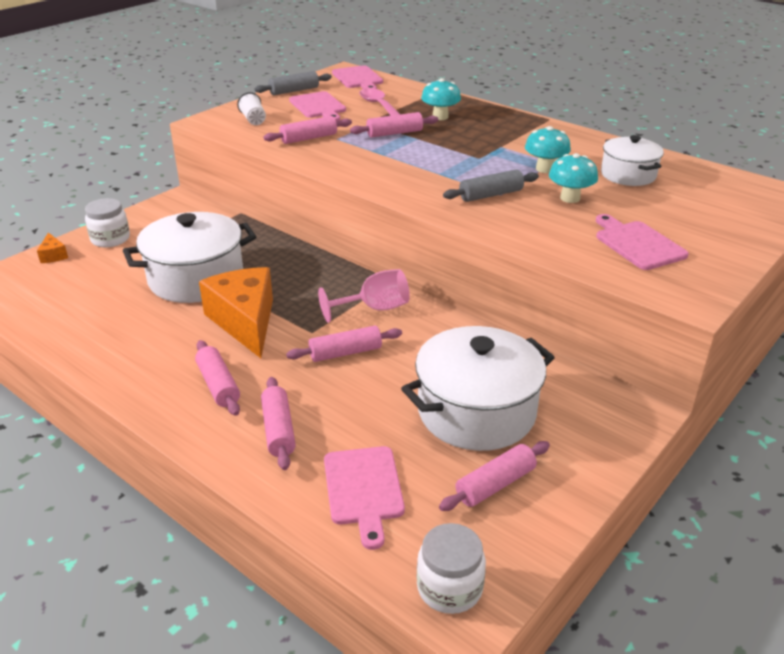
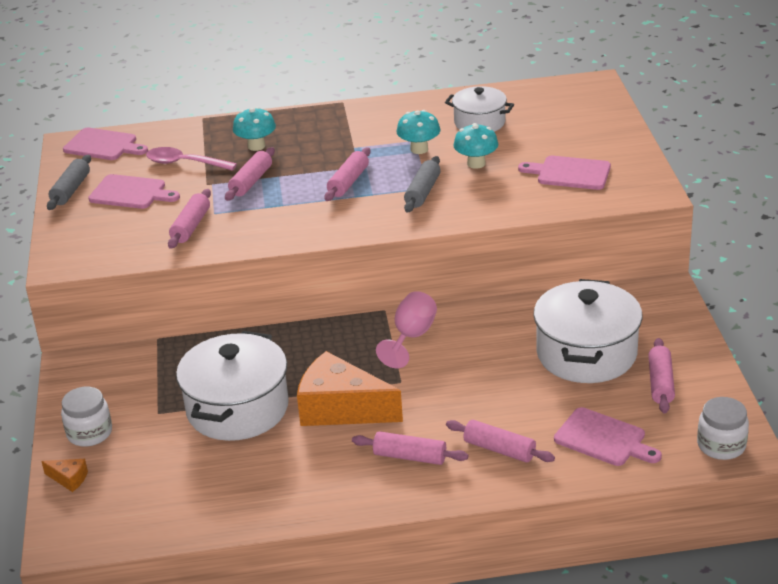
camera: 45 degrees left, 0 degrees up
white cup [237,92,266,125] -> none
pink rolling pin [286,326,402,362] -> pink rolling pin moved to [324,147,371,201]

